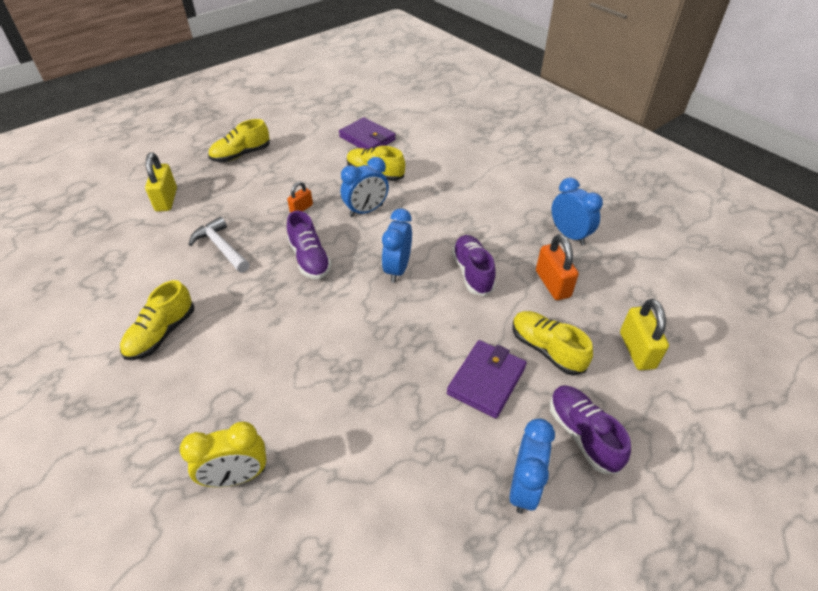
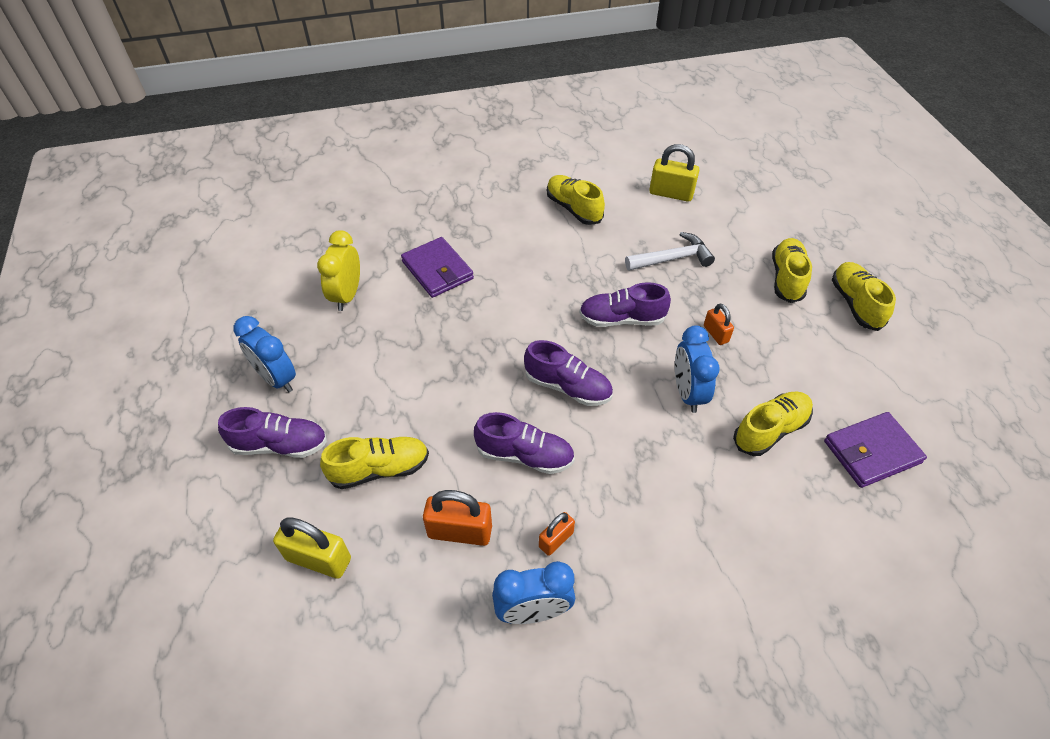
camera: 115 degrees right, 5 degrees up
yellow padlock [145,153,177,212] -> yellow padlock moved to [649,144,700,202]
yellow clock [180,422,267,487] -> yellow clock moved to [317,230,360,311]
blue clock [382,209,412,283] -> purple shoe [524,340,613,406]
purple wallet [447,340,527,418] -> purple wallet moved to [401,237,474,298]
none -> orange padlock [539,512,575,556]
none -> yellow shoe [772,238,812,303]

